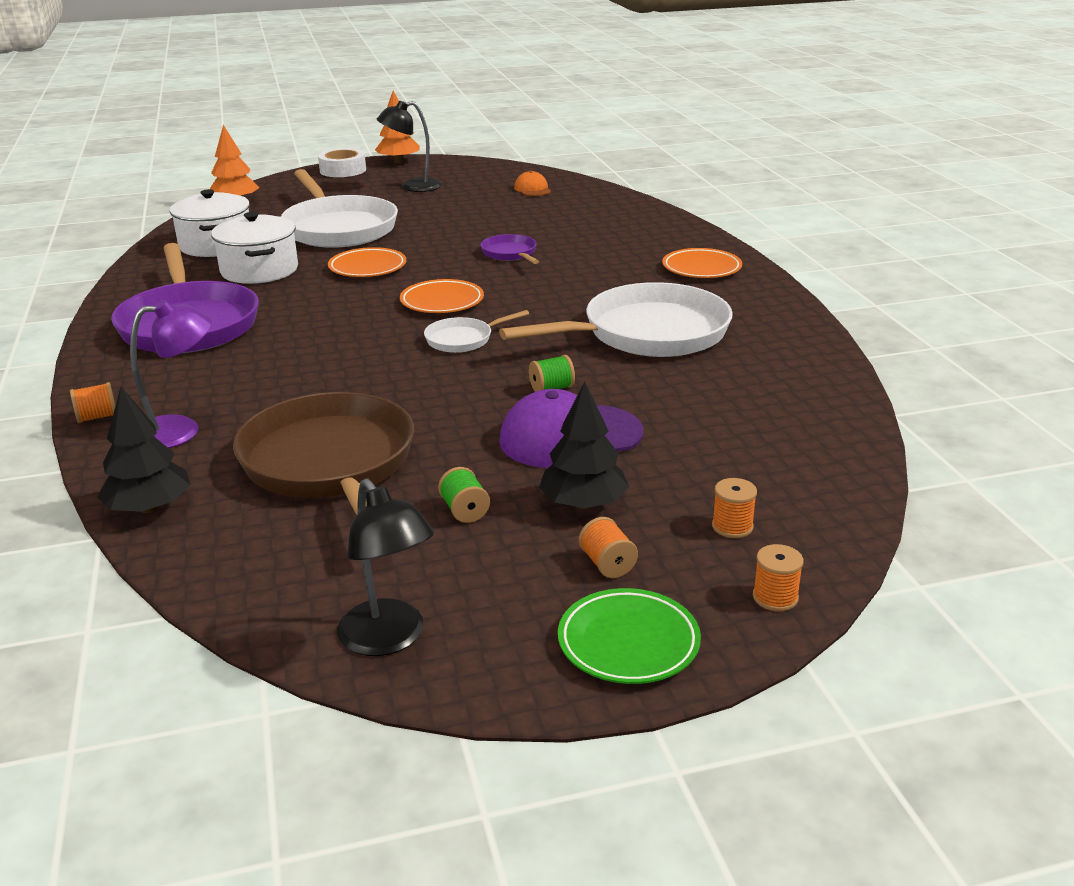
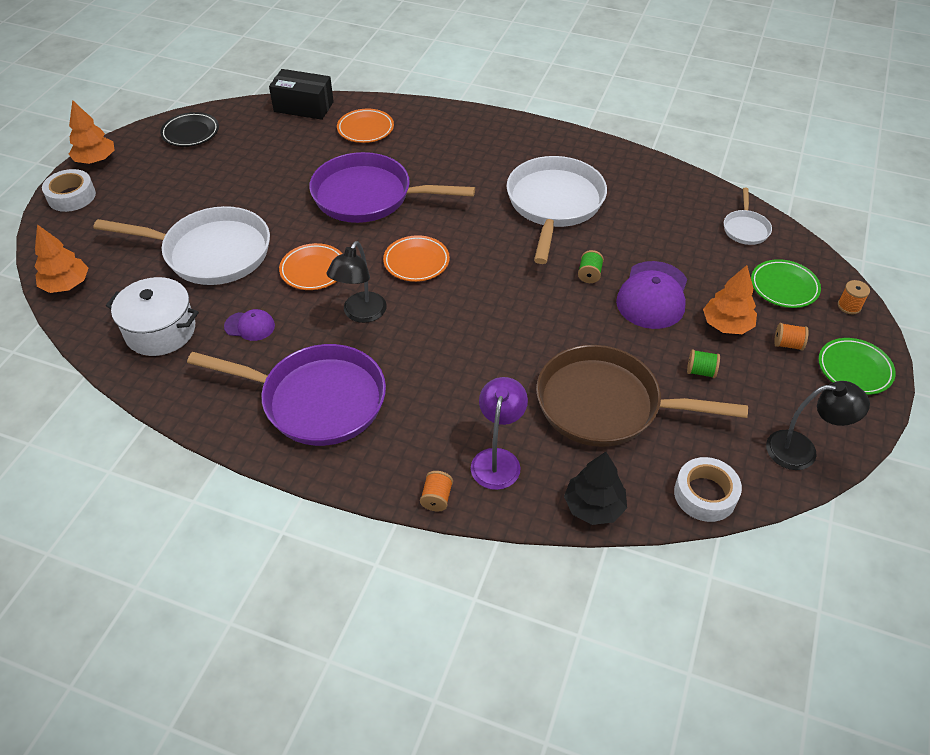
camera: 55 degrees left, 20 degrees up
white pot [211,212,298,284] -> purple cap [224,309,275,341]
black lamp [377,101,442,192] -> black lamp moved to [327,241,387,323]
white pan [424,310,529,353] -> white pan moved to [724,188,772,245]
purple pan [480,234,539,264] -> purple pan [309,152,475,223], size x2.17
orange cap [514,170,551,196] -> none
black tree [539,381,629,509] -> orange tree [703,265,757,334]
orange plate [662,248,742,278] -> orange plate moved to [337,109,394,143]
orange spool [712,478,757,538] -> green plate [751,259,821,308]
none -> black plate [160,112,219,147]
none -> black box [269,69,334,120]
none -> white tape [674,457,742,522]

